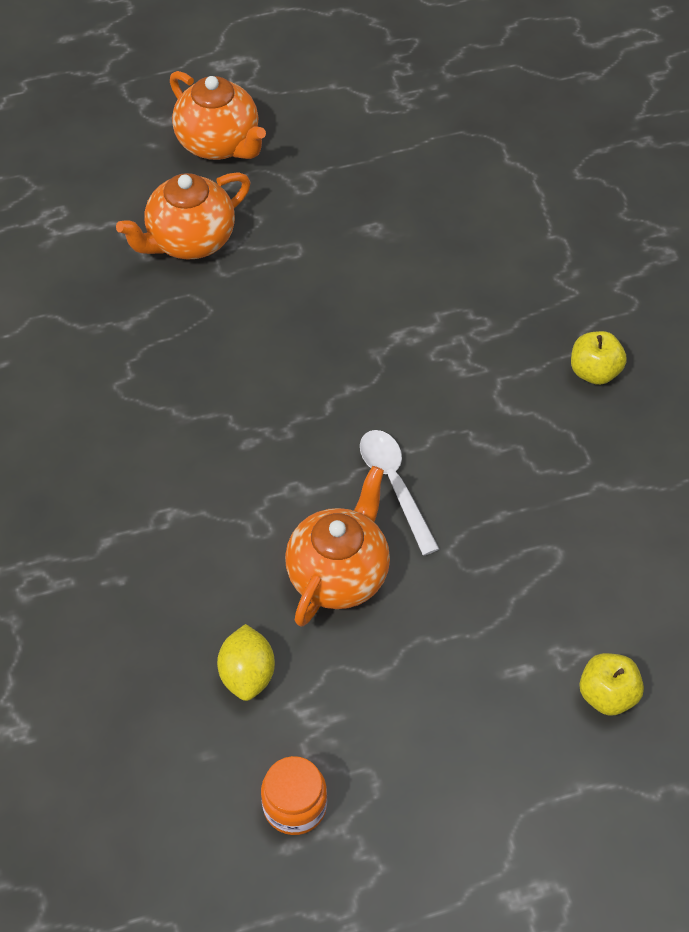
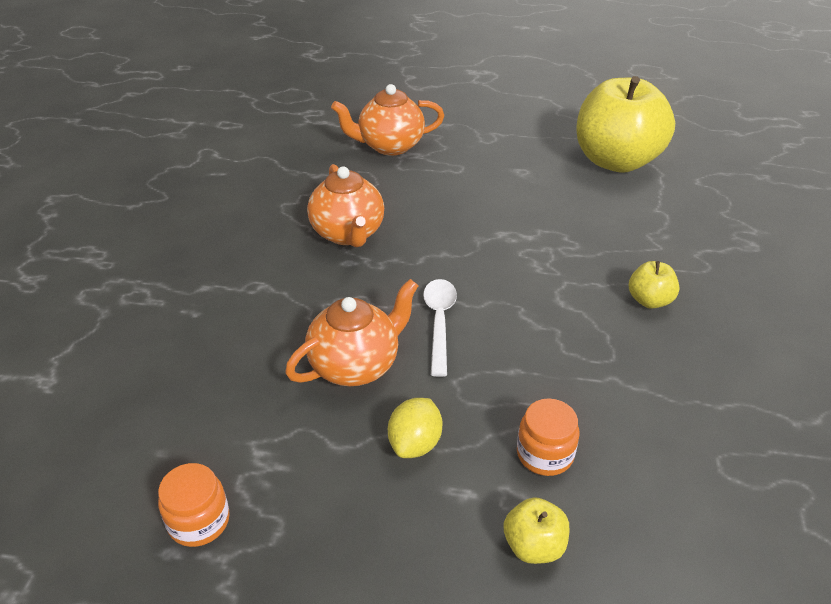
camera: 25 degrees right, 15 degrees down
orange teapot [170,71,266,160] -> orange teapot moved to [307,164,384,247]
yellow lemon [217,624,275,701] -> yellow lemon moved to [388,398,442,458]
none -> orange jar [517,398,579,476]
none -> yellow apple [576,76,675,173]

